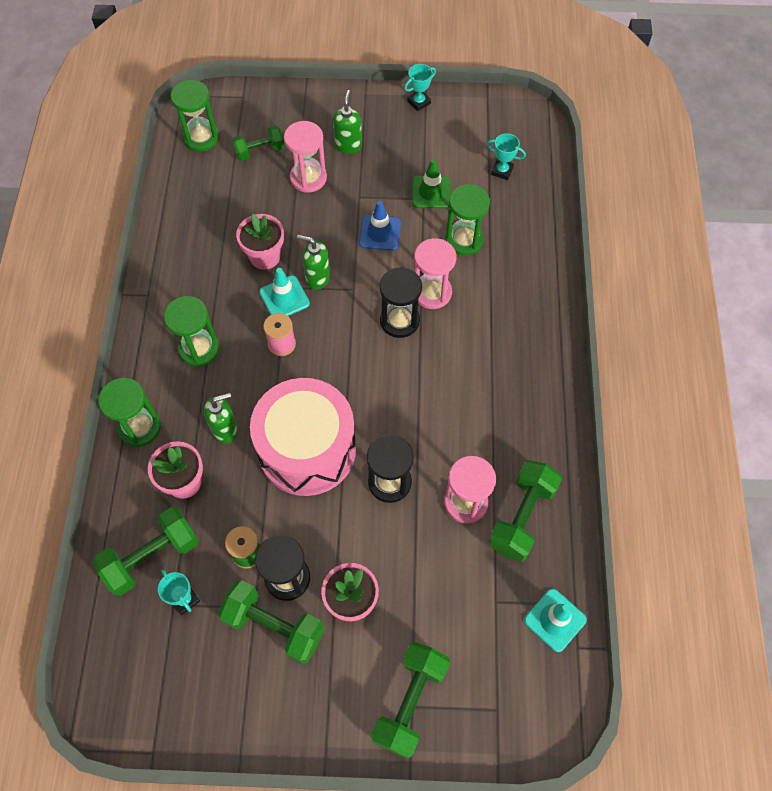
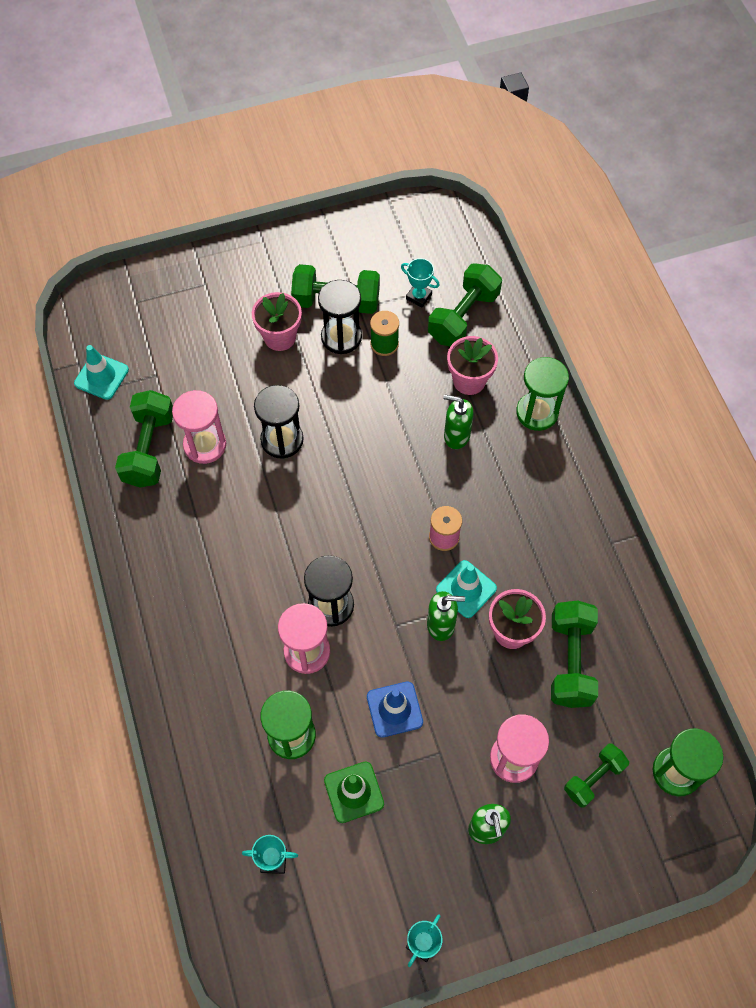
camera: 160 degrees right, 0 degrees up
green hourglass [164,296,219,366] -> none
green soap dispenser [204,393,238,444] -> green soap dispenser turned 60 degrees clockwise [443,394,474,449]
pink drum [250,378,356,496] -> none
green dumbbell [371,642,450,759] -> green dumbbell moved to [551,600,598,708]

